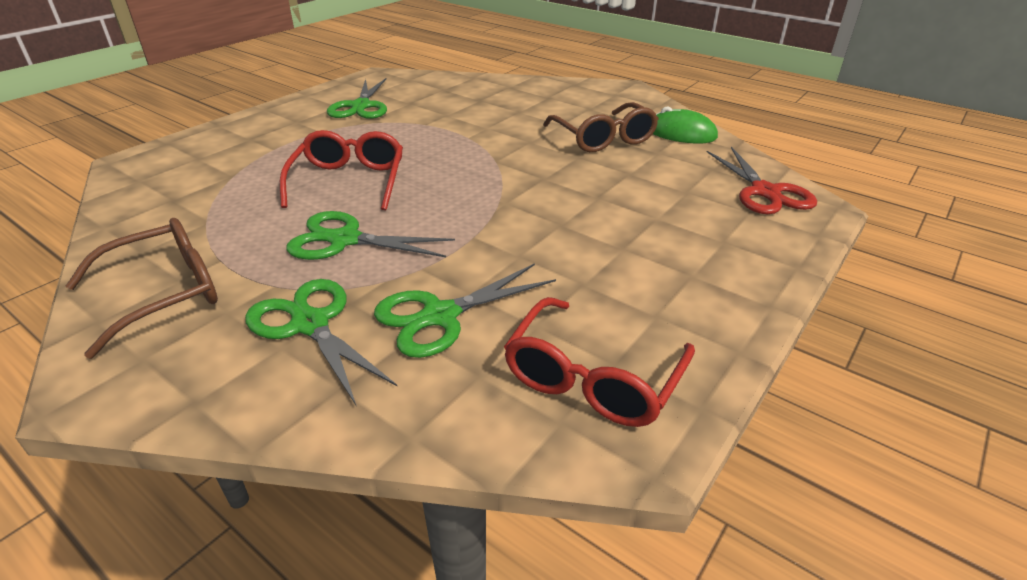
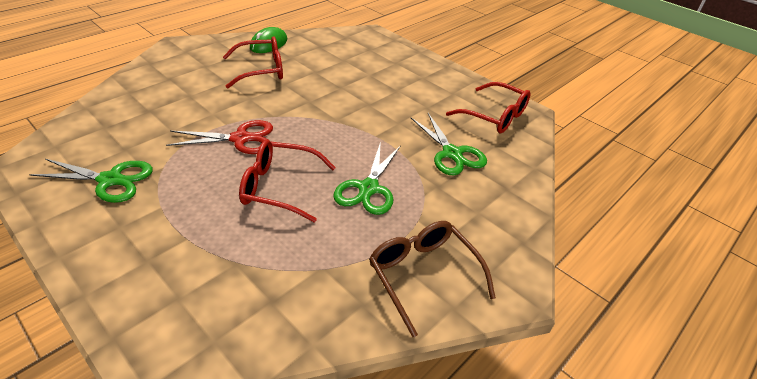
camera: 85 degrees left, 5 degrees up
green scissors [245,279,398,407] -> none
brown glasses [543,102,659,152] -> red glasses [223,36,283,88]
red scissors [707,147,817,214] -> red scissors moved to [166,120,273,154]

